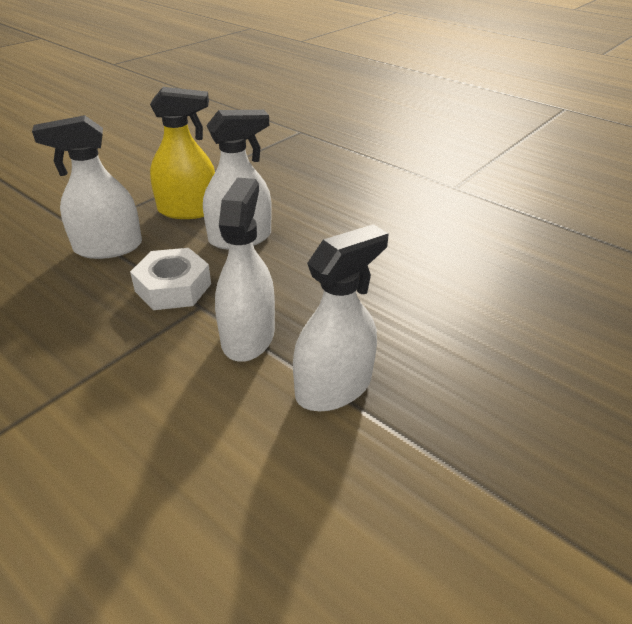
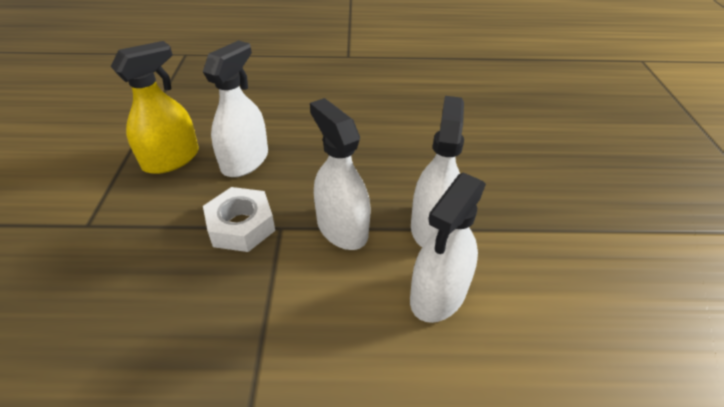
camera: 40 degrees left, 5 degrees up
white spray bottle [32,115,142,259] -> white spray bottle moved to [410,172,486,323]

